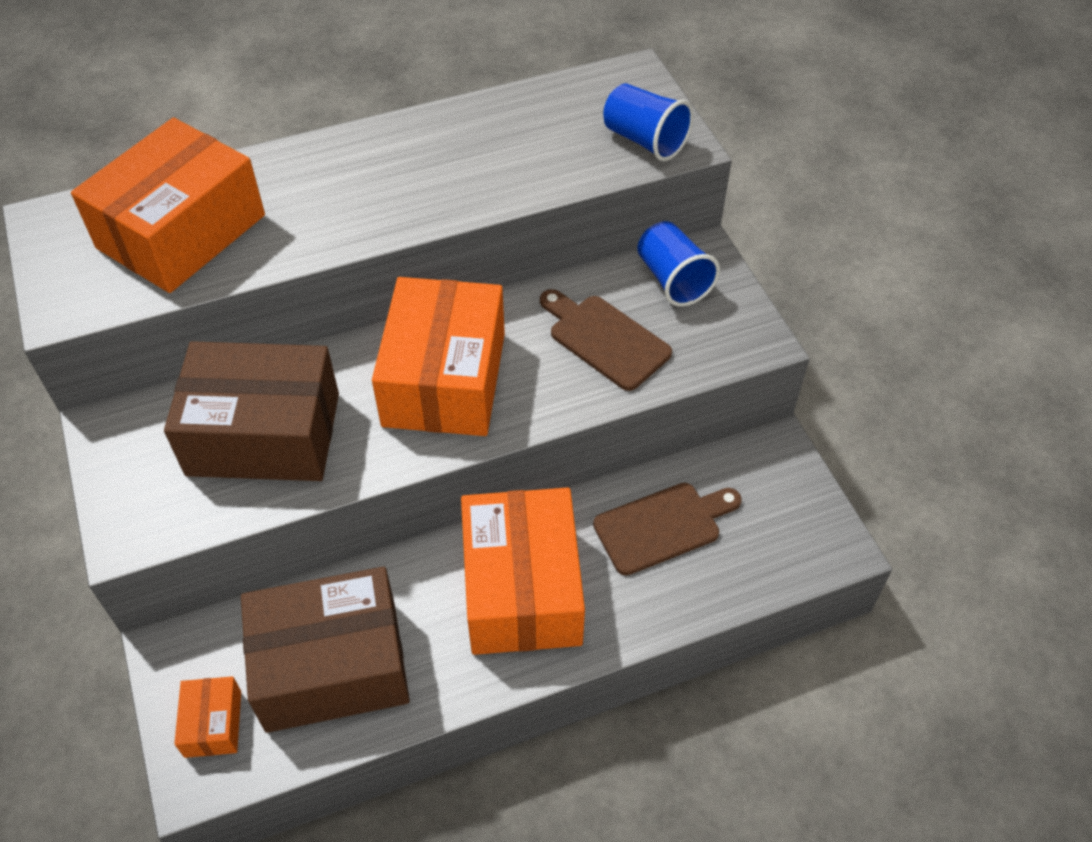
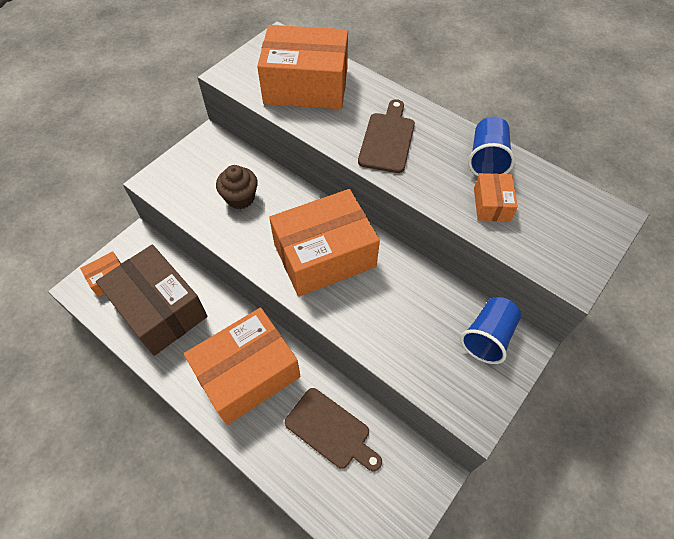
camera: 60 degrees right, 5 degrees up
brown box [164,341,339,481] -> brown cupcake [216,165,258,209]
brown cutting board [540,289,672,391] -> brown cutting board moved to [358,99,415,173]
blue cup [603,83,694,161] -> blue cup moved to [468,117,515,176]
none -> orange box [474,173,518,222]

